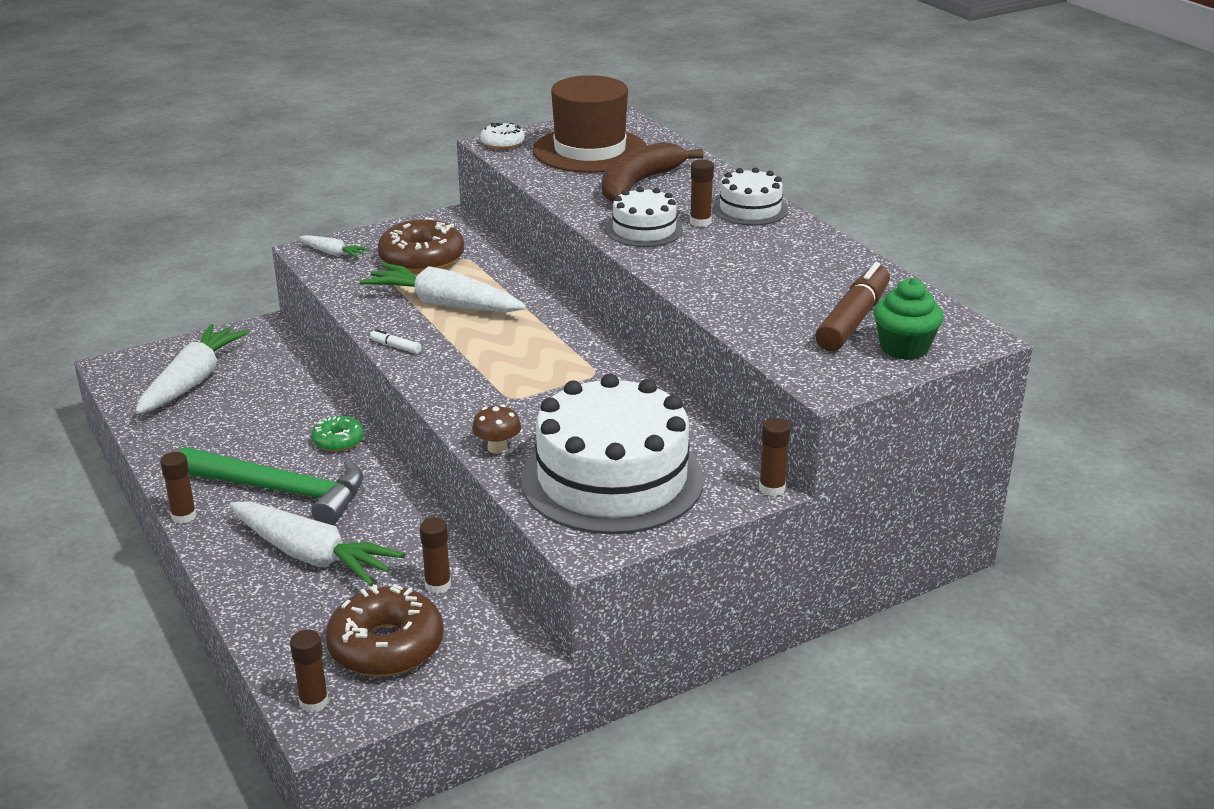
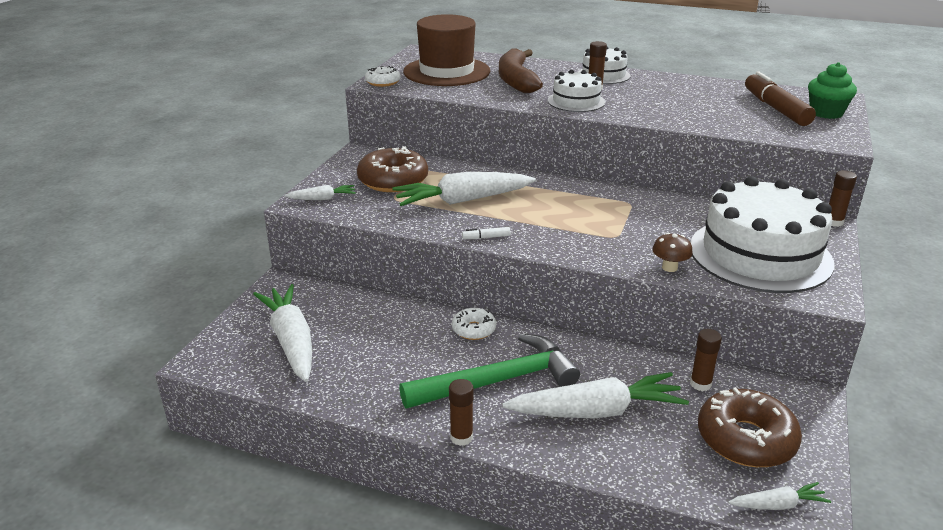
camera: 40 degrees left, 0 degrees up
brown glue stick [290,630,328,713] -> white carrot [728,482,831,510]
green donut [311,416,364,452] -> white donut [452,308,496,340]

